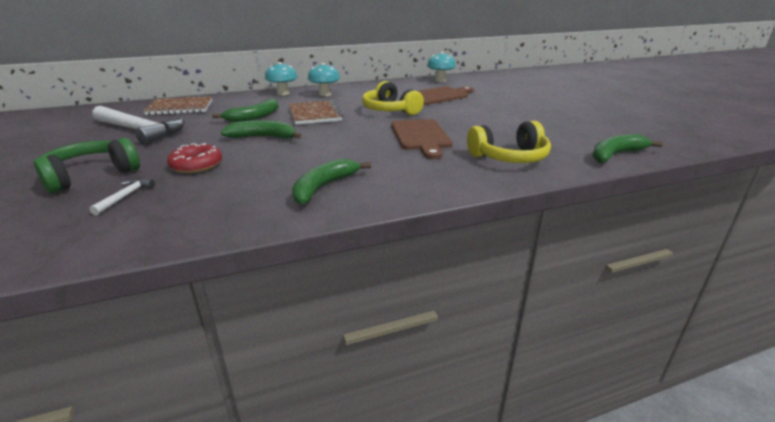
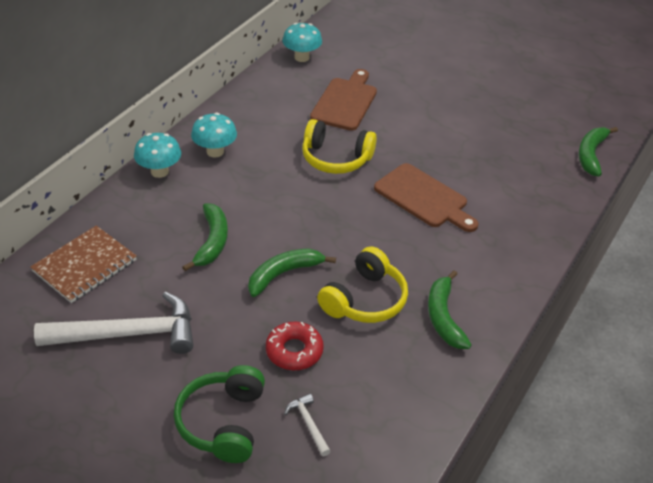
camera: 40 degrees left, 15 degrees up
brown notebook [289,100,343,125] -> none
yellow headphones [467,121,551,163] -> yellow headphones moved to [317,246,408,323]

